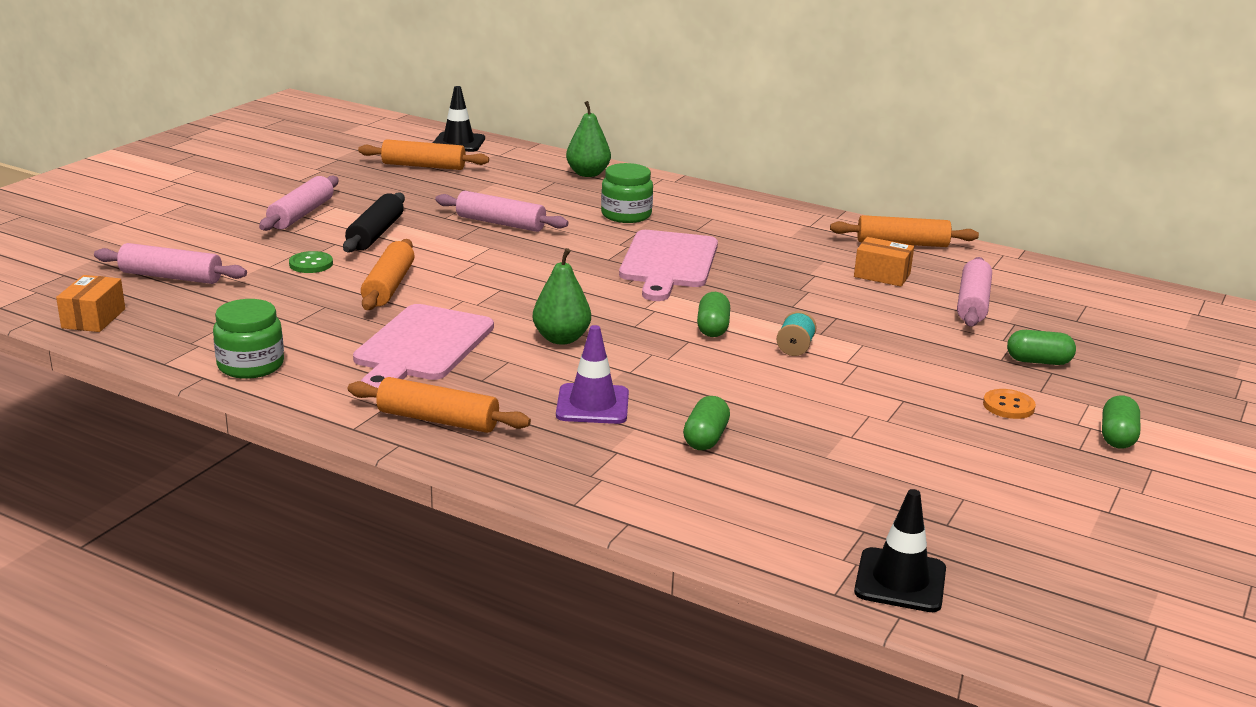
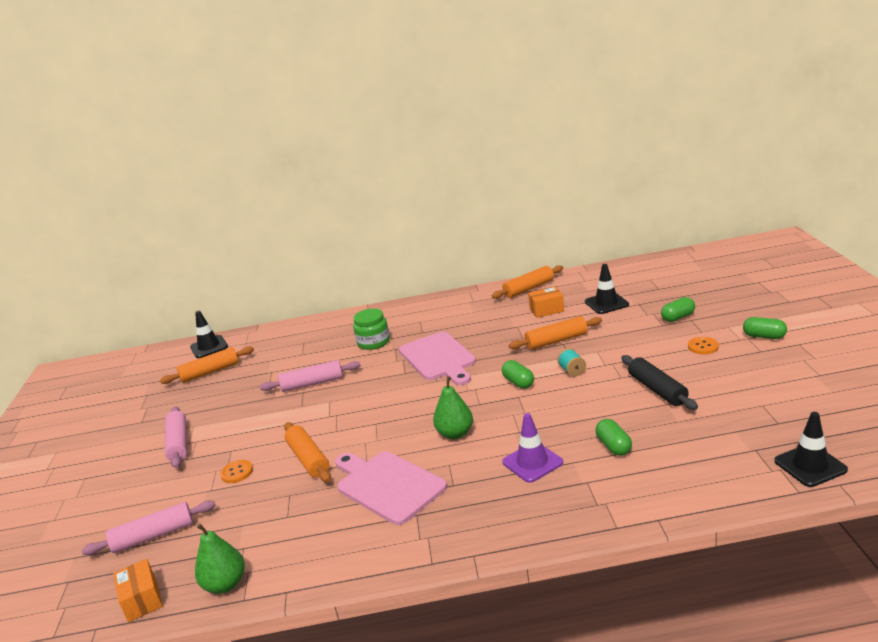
camera: 30 degrees left, 0 degrees up
green jar [213,299,284,379] -> none
green button [289,251,333,273] -> orange button [220,460,253,483]
black rolling pin [343,192,405,252] -> black rolling pin moved to [621,355,698,410]
orange rolling pin [348,377,531,433] -> orange rolling pin moved to [509,316,602,350]
pink cutting board [353,304,494,388] -> pink cutting board turned 150 degrees clockwise [335,451,447,525]
green pear [566,101,611,177] -> green pear moved to [195,524,245,594]
pink rolling pin [957,257,992,327] -> black traffic cone [585,264,629,314]
green capsule [1102,395,1140,449] -> green capsule turned 45 degrees counterclockwise [743,317,787,339]

